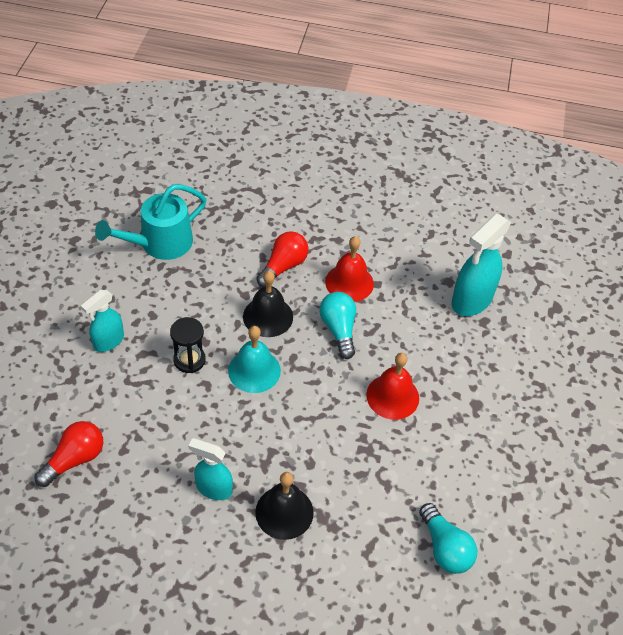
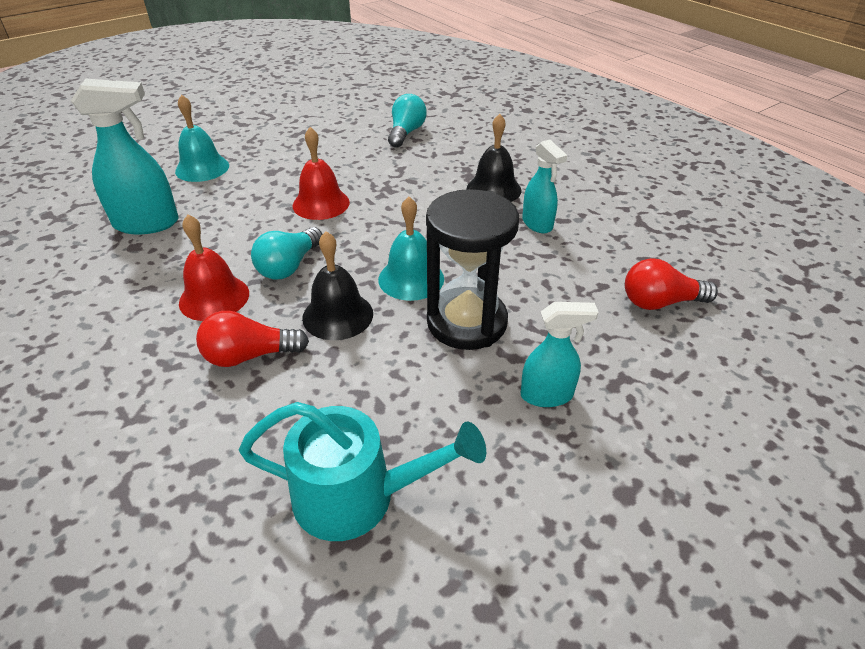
camera: 135 degrees left, 10 degrees down
black hourglass [170,317,206,373] -> black hourglass [426,189,519,350], size x1.84
none -> turquoise bell [175,94,229,182]

